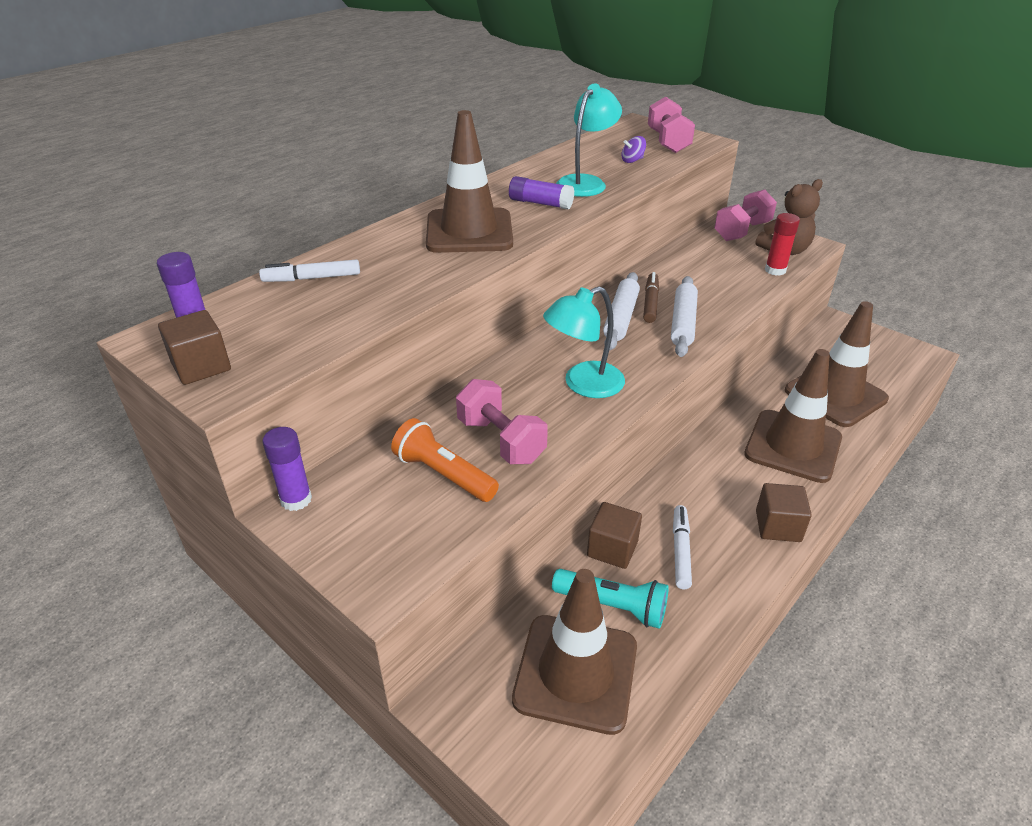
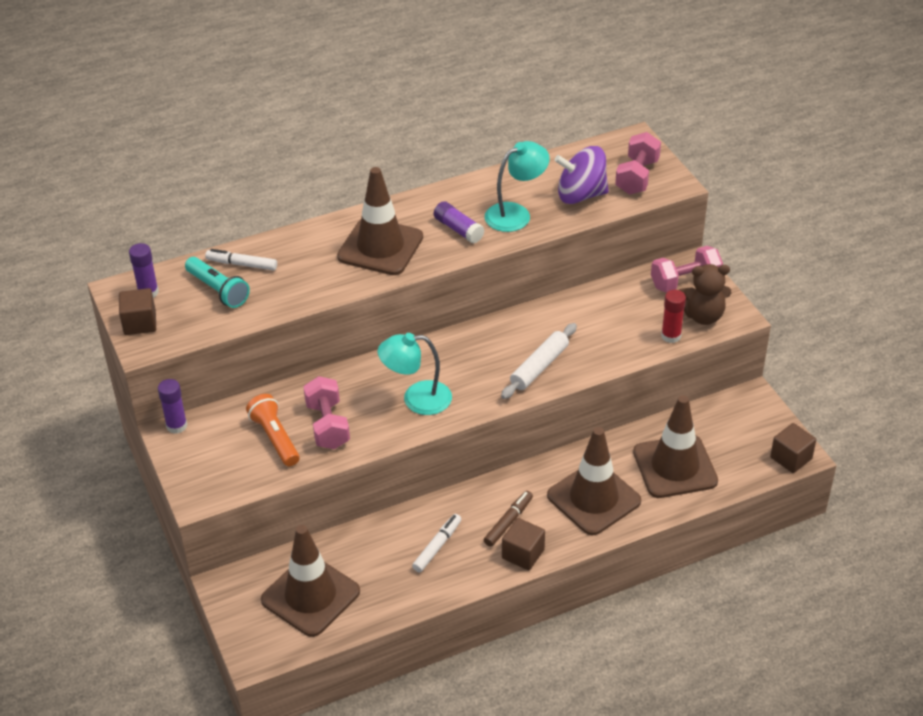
camera: 25 degrees right, 5 degrees up
turquoise flashlight [552,569,669,629] -> turquoise flashlight moved to [185,257,250,308]
brown cube [587,502,642,569] -> brown cube moved to [770,423,816,473]
white rolling pin [603,272,640,350] -> none
purple spinning top [621,136,646,163] -> purple spinning top [554,146,609,204], size x2.35
brown marker [643,272,659,323] -> brown marker moved to [484,491,533,547]

